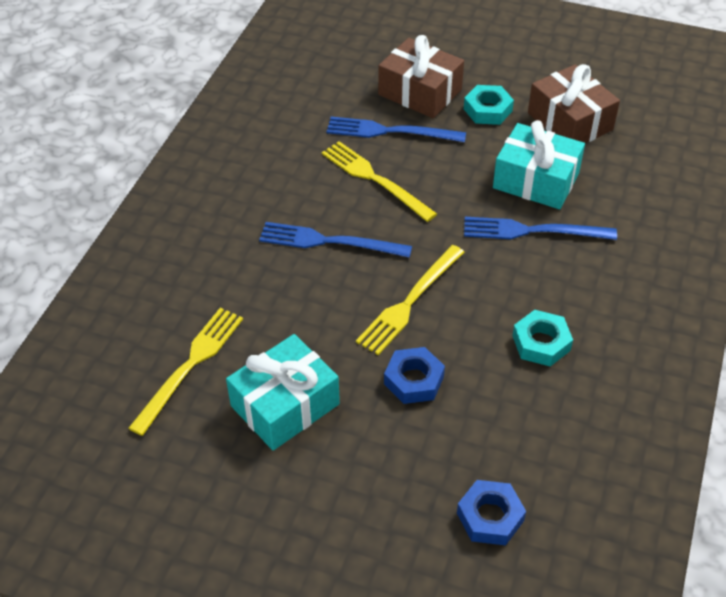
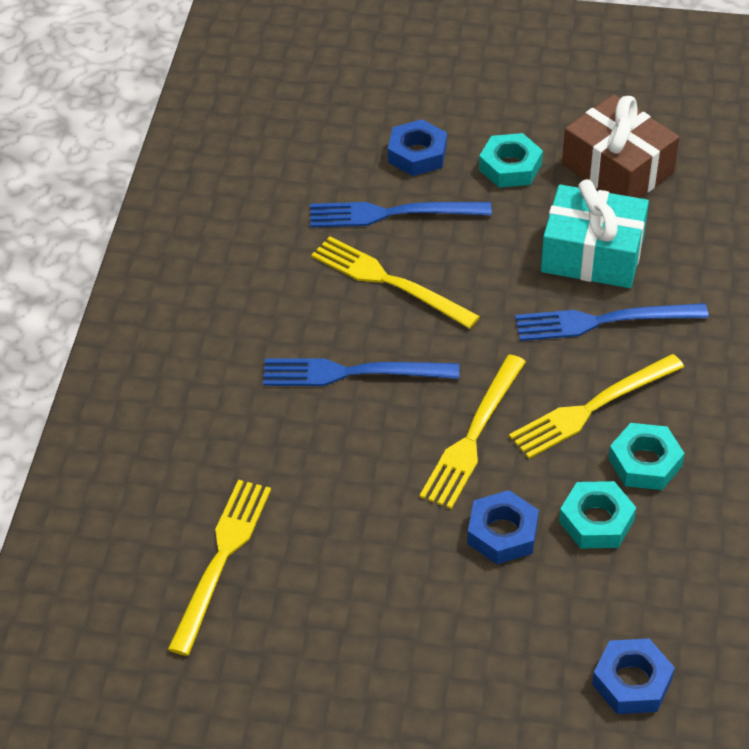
camera: 10 degrees left, 0 degrees up
turquoise gift [226,334,340,451] -> none
brown gift [378,35,464,118] -> blue nut [388,119,447,176]
none -> yellow fork [509,354,684,459]
none -> turquoise nut [559,481,636,548]

